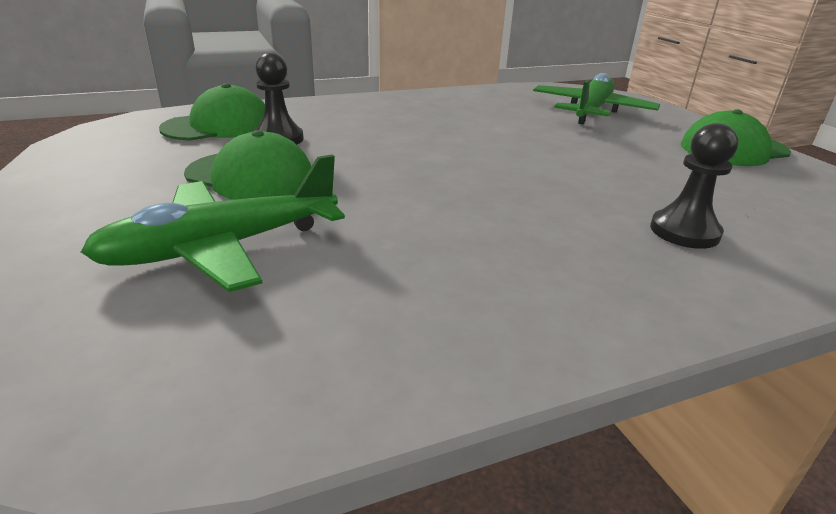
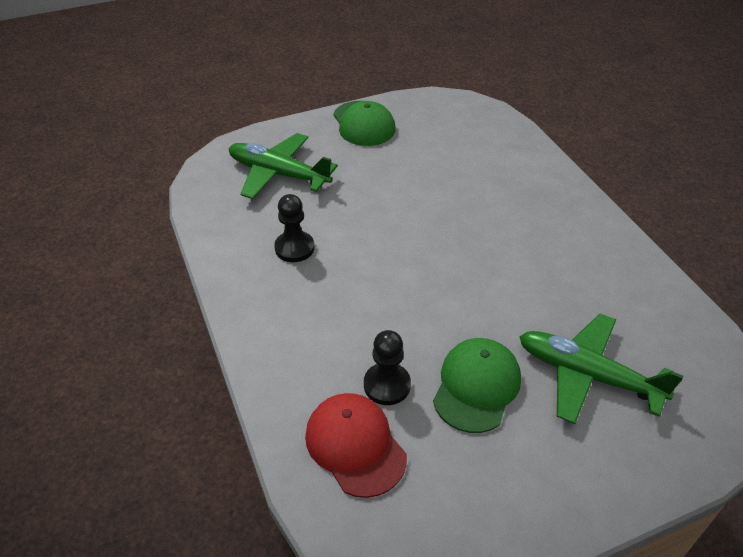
camera: 90 degrees left, 15 degrees up
green plane [81,154,345,292] -> green plane turned 150 degrees clockwise [519,314,683,424]
green cap [159,83,265,141] -> red cap [305,393,407,498]
black pawn [650,123,738,249] -> black pawn moved to [274,194,314,262]

